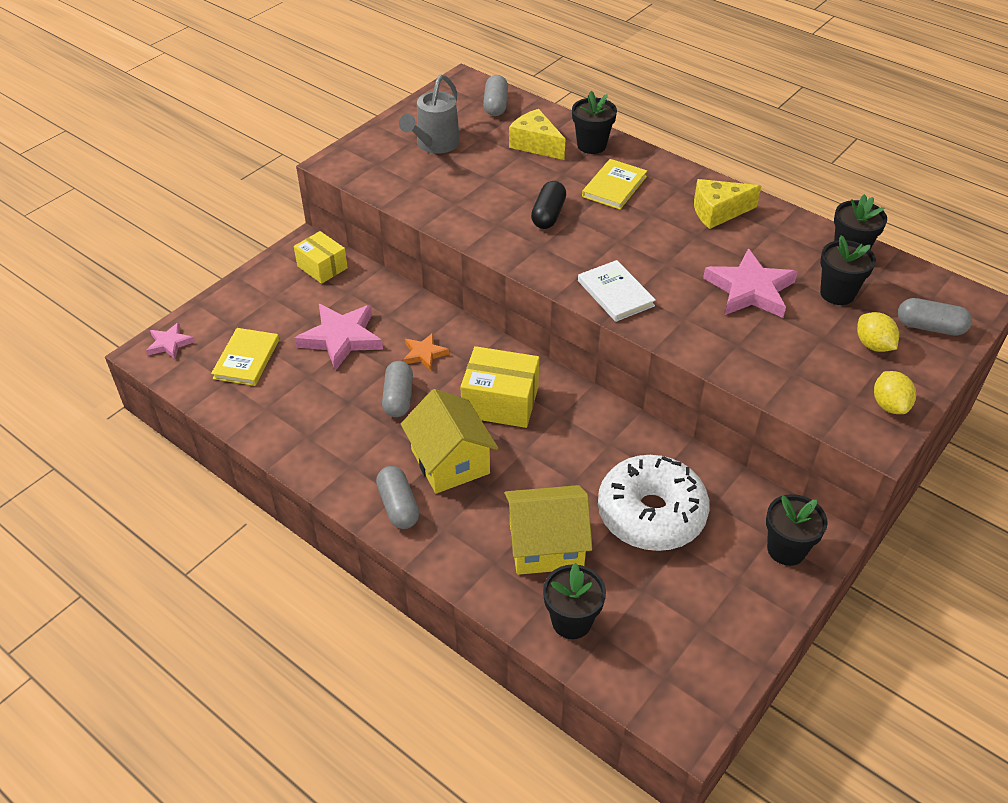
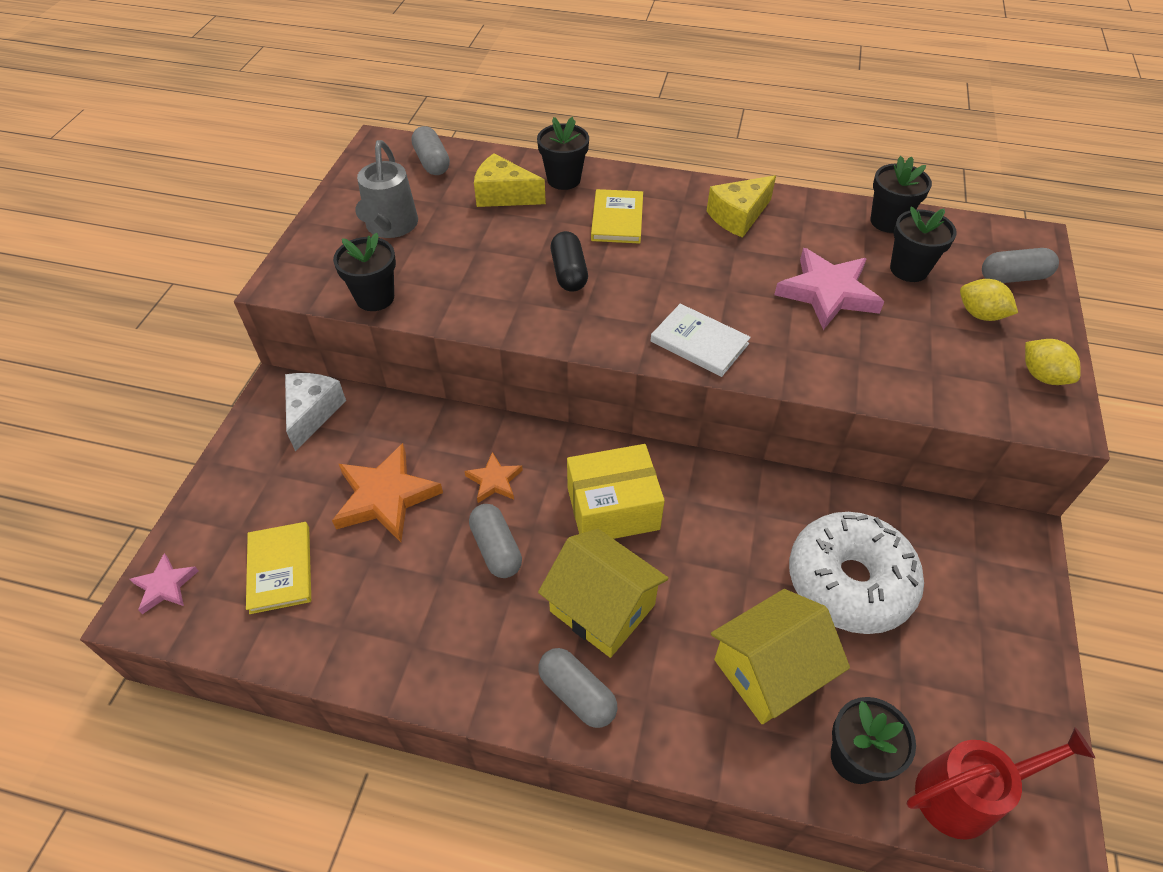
camera: 25 degrees left, 5 degrees up
yellow box [294,231,348,284] -> white cheese [285,373,346,451]
pink star [294,304,383,371] -> orange star [332,443,443,542]
black flower pot [766,494,828,566] -> black flower pot moved to [333,233,396,311]
none -> red watering can [907,727,1095,840]

